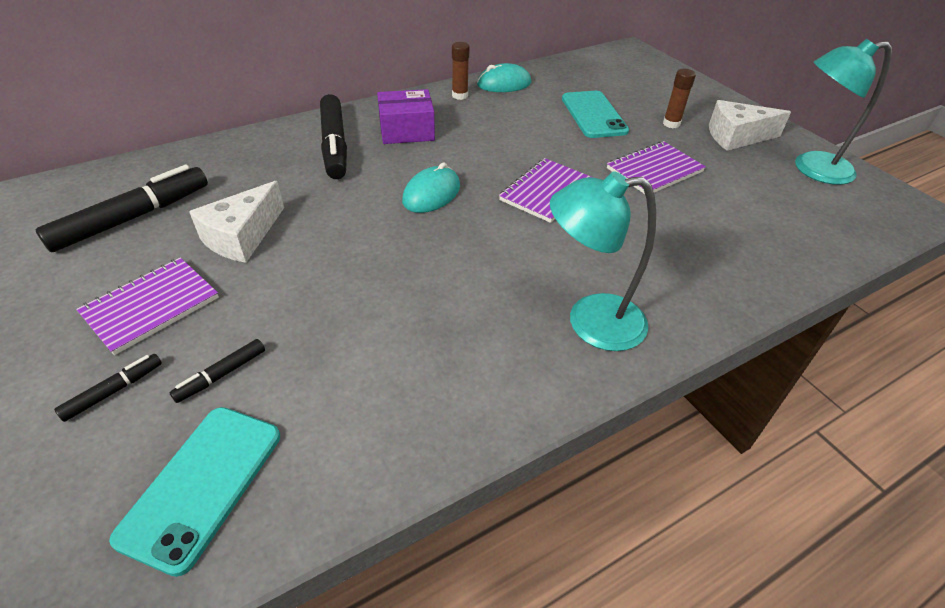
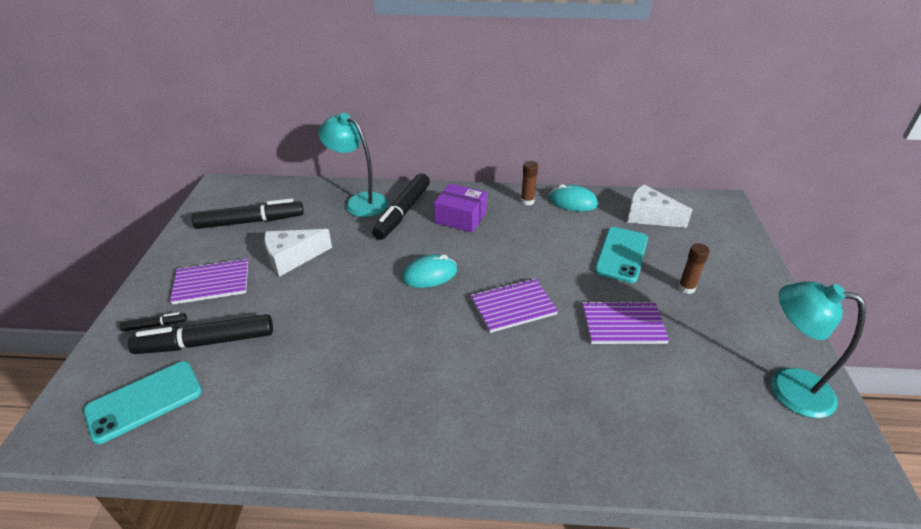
camera: 35 degrees right, 5 degrees down
black marker [170,339,265,403] -> black marker [128,314,273,354], size x2.13
turquoise lamp [550,171,656,351] -> turquoise lamp moved to [318,113,388,217]
white cheese [709,100,791,151] -> white cheese moved to [627,184,693,228]

